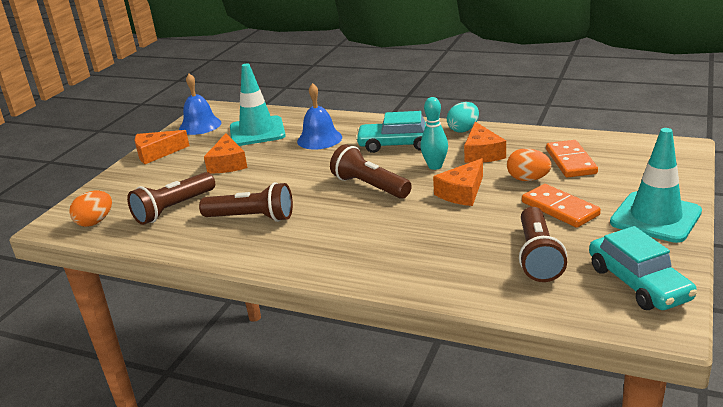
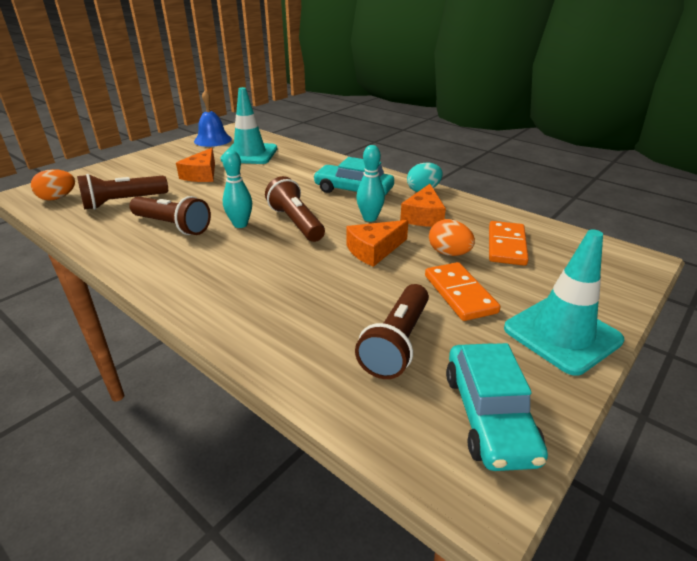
camera: 15 degrees right, 5 degrees up
orange cheese [134,130,190,164] -> none
blue bell [297,83,342,149] -> none
none -> turquoise bowling pin [222,150,252,228]

